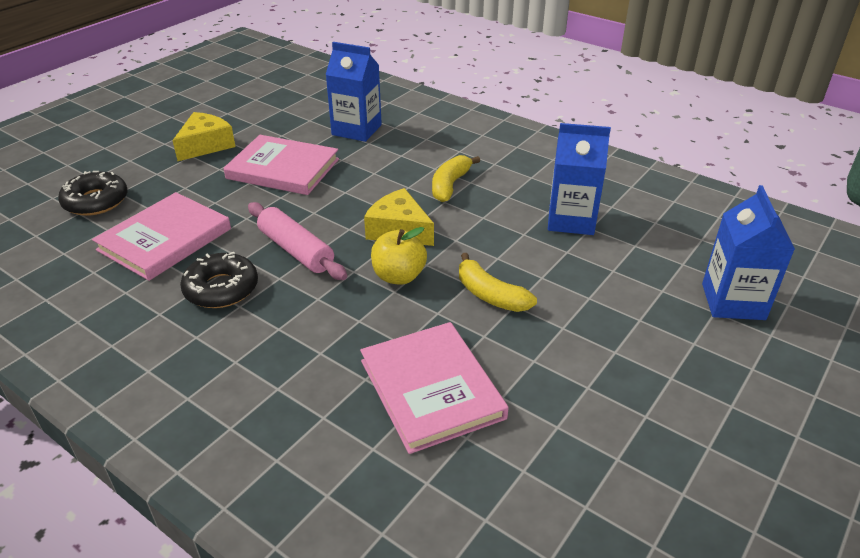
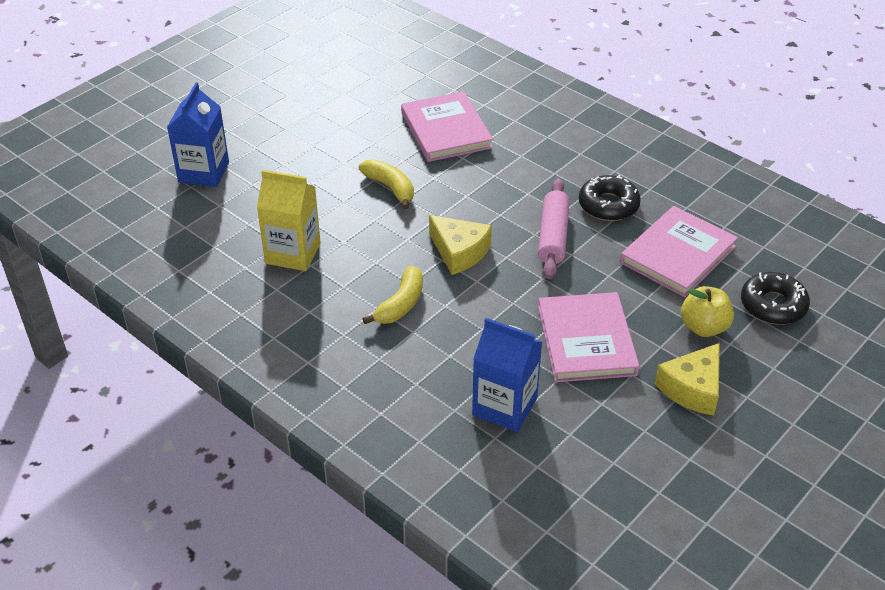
camera: 175 degrees left, 5 degrees up
pink book [223,135,339,195] -> pink book turned 60 degrees clockwise [538,292,640,382]
pink rolling pin [248,202,347,280] -> pink rolling pin turned 45 degrees clockwise [538,179,570,279]
yellow apple [371,227,427,285] -> yellow apple moved to [681,286,734,337]
blue carton [548,123,611,235] -> yellow carton [257,170,321,271]

